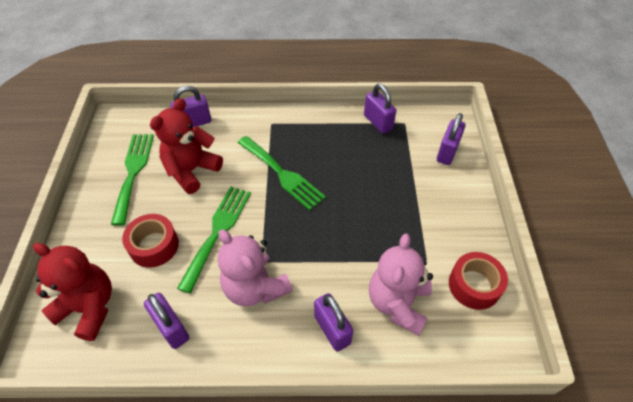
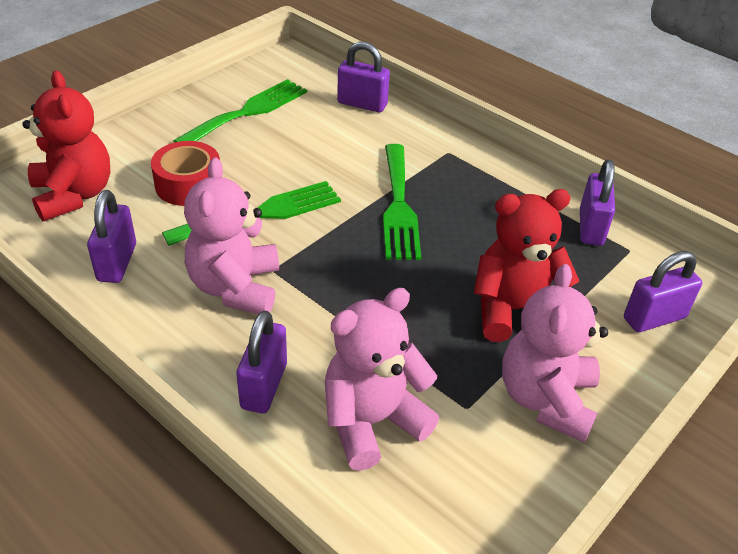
camera: 40 degrees right, 10 degrees down
red teddy bear [150,98,223,194] -> red teddy bear moved to [474,189,579,342]
red tape [449,252,508,310] -> none
none -> pink teddy bear [502,264,608,443]

